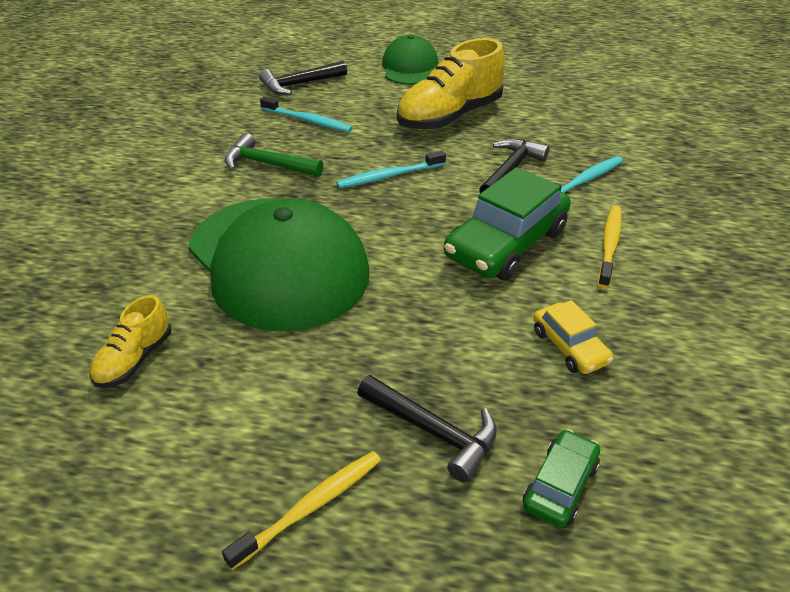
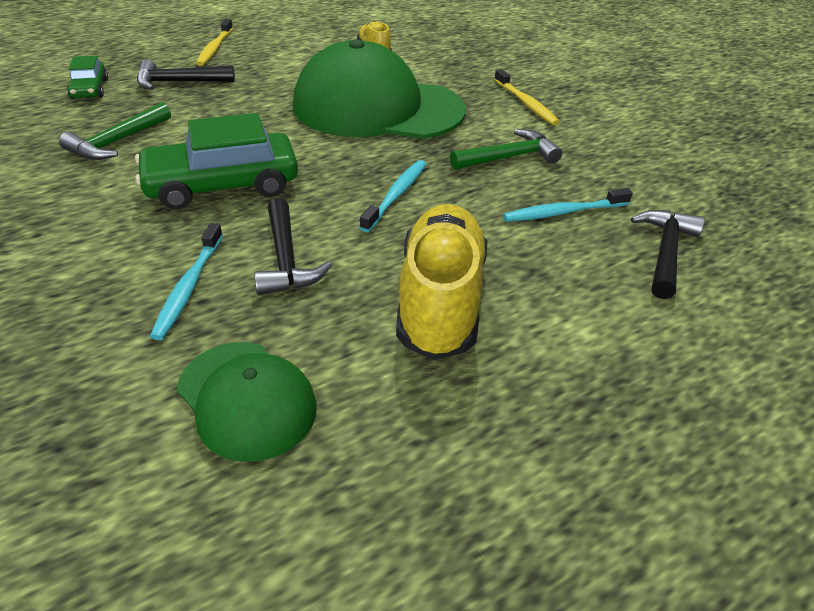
camera: 135 degrees right, 0 degrees up
green cap [382,35,438,85] -> green cap moved to [177,342,317,462]
green car [444,167,571,280] -> green car turned 105 degrees counterclockwise [135,113,298,210]
yellow car [533,300,613,374] -> green hammer [59,102,171,160]
yellow toothbrush [598,205,622,288] -> yellow toothbrush moved to [494,69,560,125]

